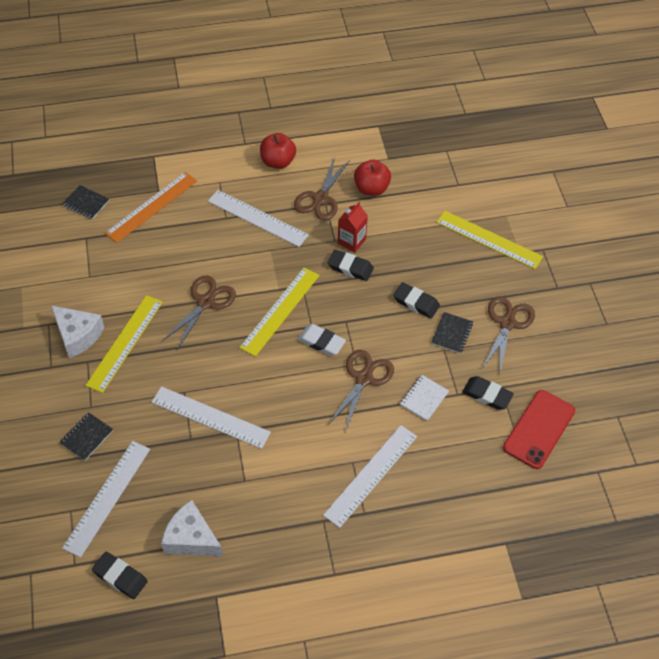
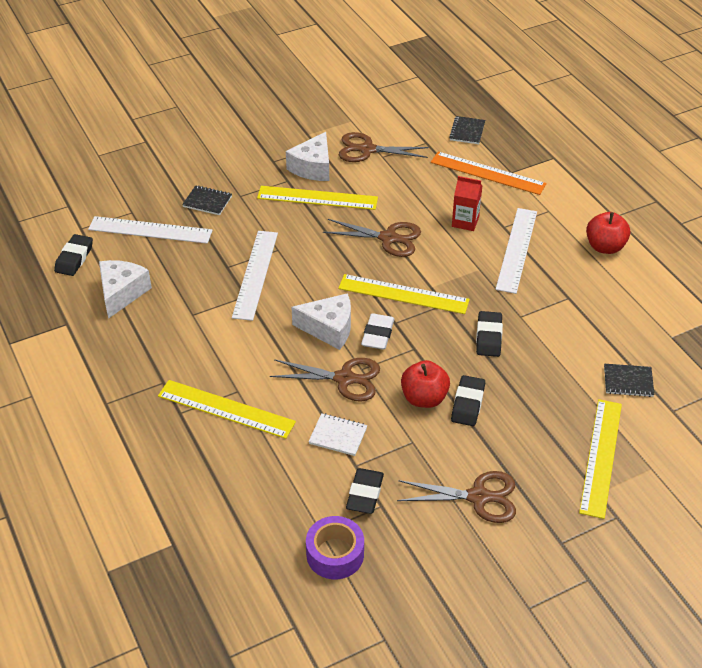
camera: 75 degrees right, 10 degrees down
brown scissors [294,157,350,220] -> brown scissors moved to [339,132,429,162]
white ruler [323,425,417,528] -> yellow ruler [158,380,296,439]
red carton [338,202,368,252] -> red carton moved to [452,176,483,231]
red apple [354,160,391,196] -> red apple moved to [401,360,450,408]
black notebook [431,312,473,354] -> black notebook moved to [604,364,654,397]
red phone [503,390,575,469] -> purple tape [306,516,364,579]
none -> white cheese [291,293,351,350]

